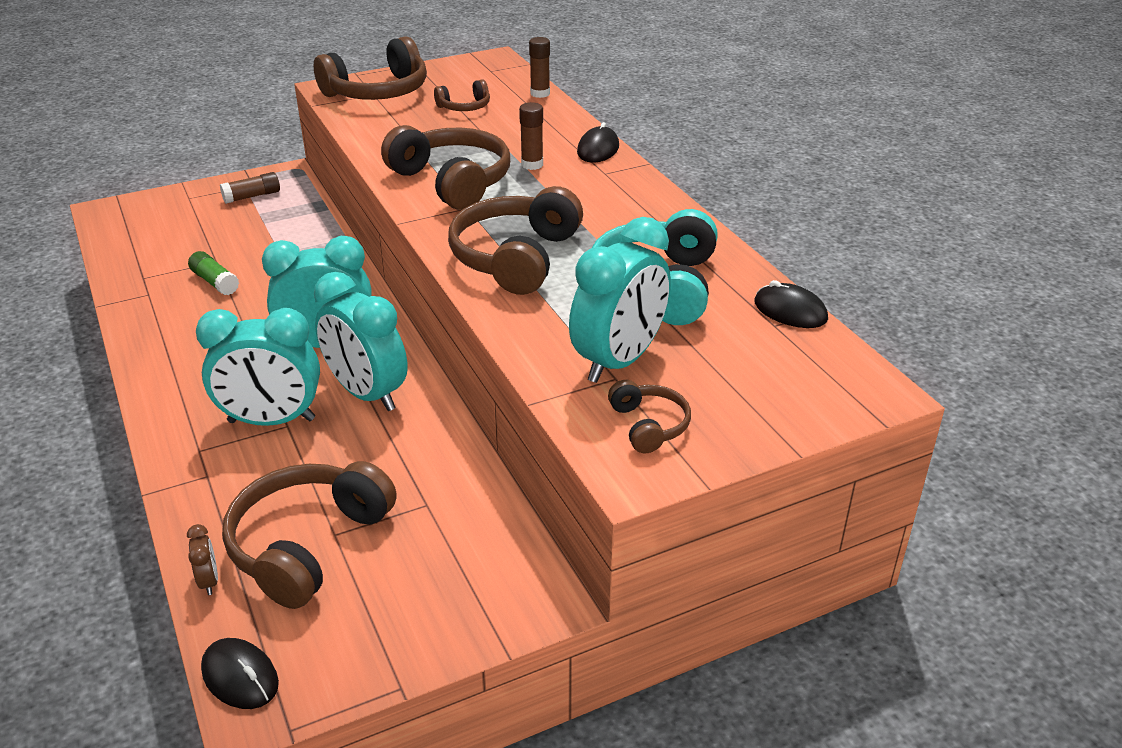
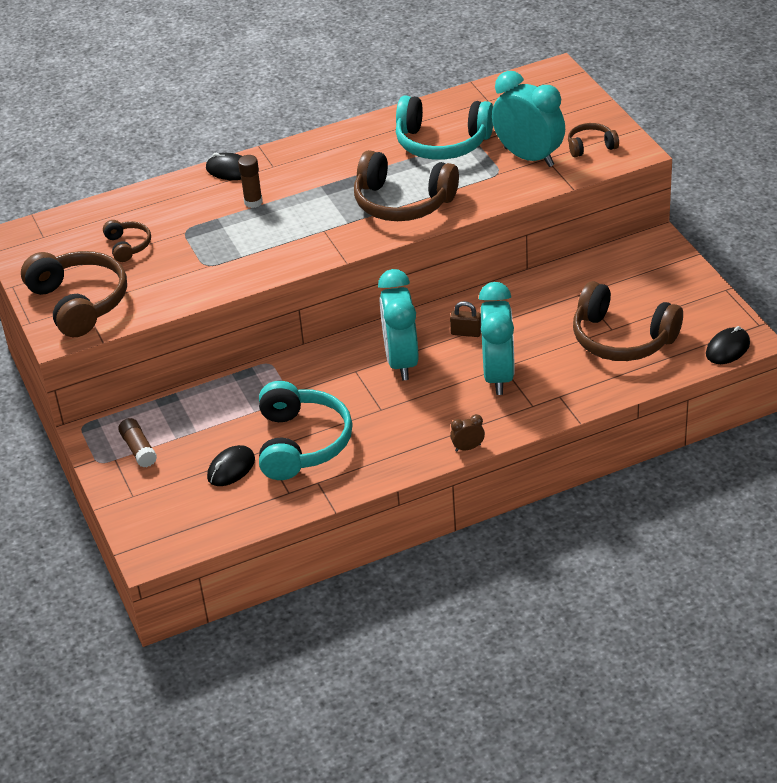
camera: 85 degrees left, 5 degrees up
brown clock [187,524,218,595] -> brown clock moved to [450,414,485,451]
green glue stick [188,251,239,295] -> turquoise headphones [259,381,353,480]
turquoise clock [314,272,408,411] -> brown padlock [450,301,481,337]
brown headphones [381,125,510,210] -> none
brown glue stick [529,37,550,98] -> none
black mouse [754,280,828,328] -> black mouse moved to [207,445,255,486]

